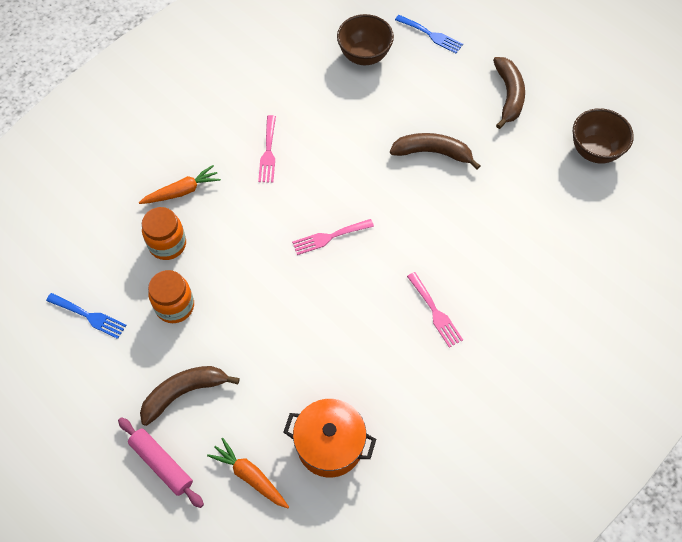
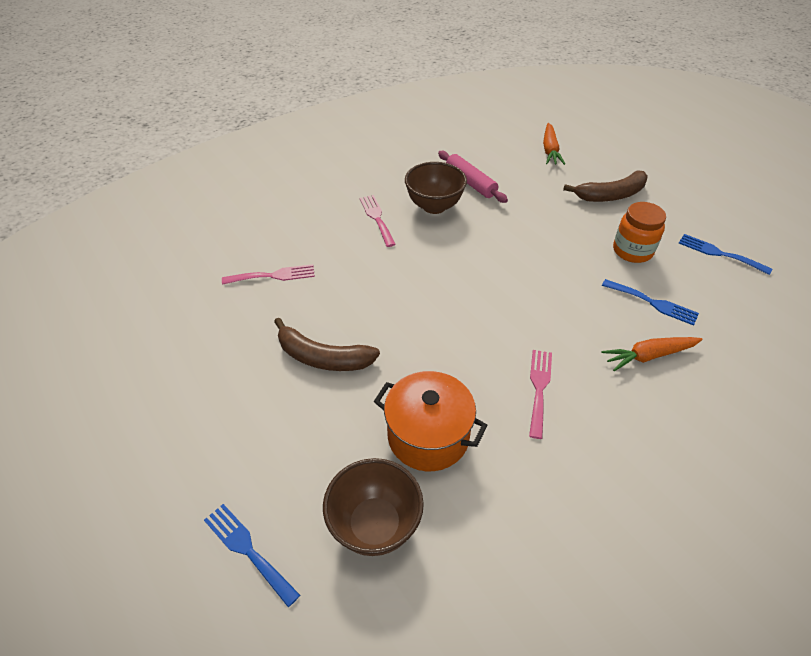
camera: 170 degrees left, 15 degrees down
pink rolling pin [118,417,204,508] -> pink rolling pin moved to [438,151,508,203]
orange jar [142,207,186,260] -> blue fork [602,279,699,326]
orange carrot [207,438,289,508] -> orange carrot turned 45 degrees clockwise [543,123,565,165]
orange pot [283,399,376,478] -> orange pot moved to [374,371,488,471]
pink fork [292,219,374,255] -> pink fork moved to [222,264,315,285]
brown banana [493,57,525,129] -> none
brown bowl [573,108,634,164] -> brown bowl moved to [405,162,467,214]

